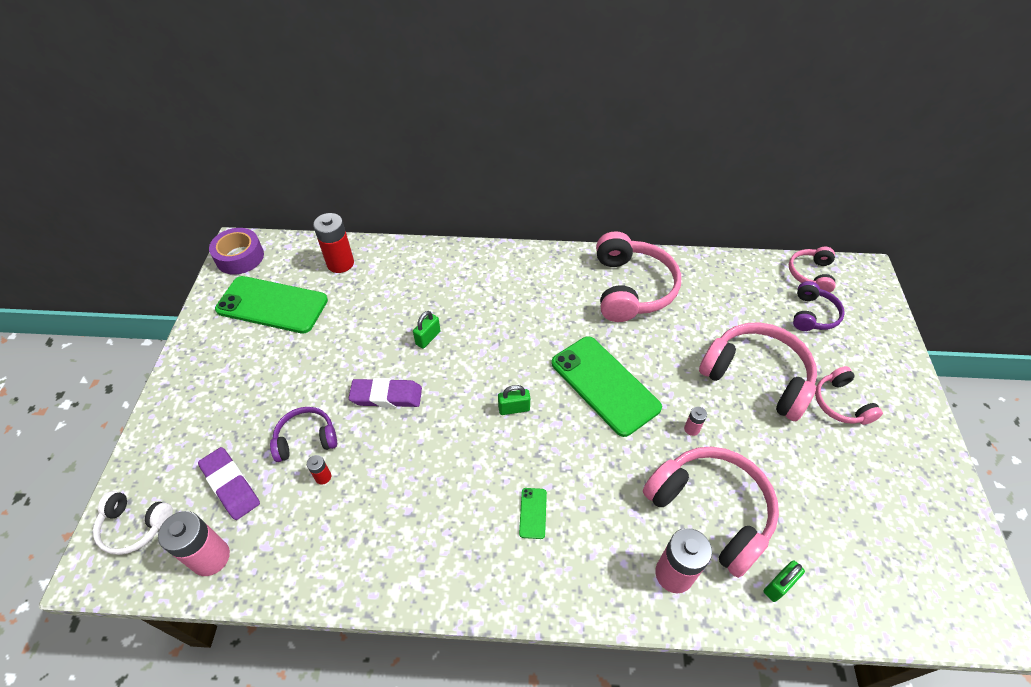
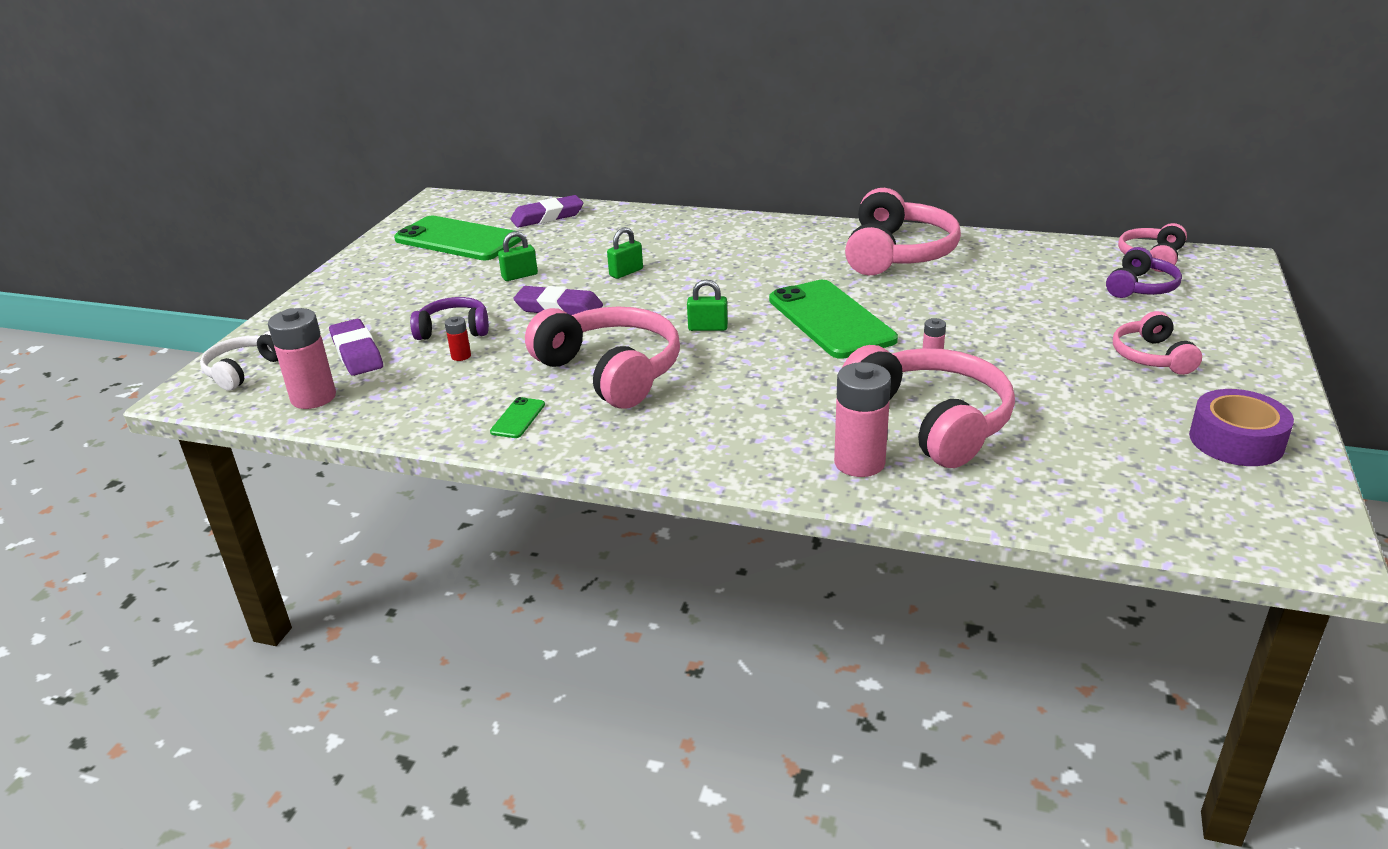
camera: 15 degrees right, 20 degrees down
white headphones [93,491,173,555] -> white headphones turned 90 degrees clockwise [200,331,278,391]
purple tape [209,228,264,275] -> purple tape moved to [1189,389,1294,466]
red battery [313,213,354,273] -> purple eraser [511,195,584,228]
green phone [519,488,547,539] -> green phone moved to [490,397,545,438]
pink headphones [699,322,817,421] -> pink headphones moved to [525,306,680,409]
green padlock [763,561,805,602] -> green padlock moved to [498,231,538,281]

